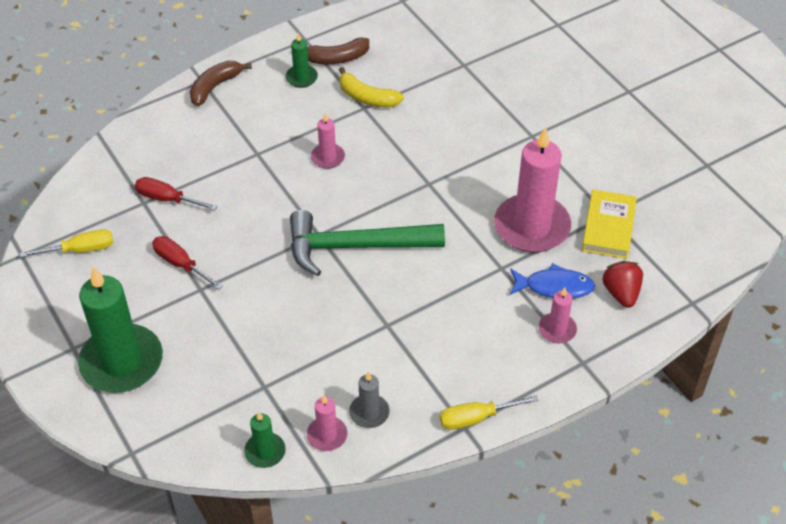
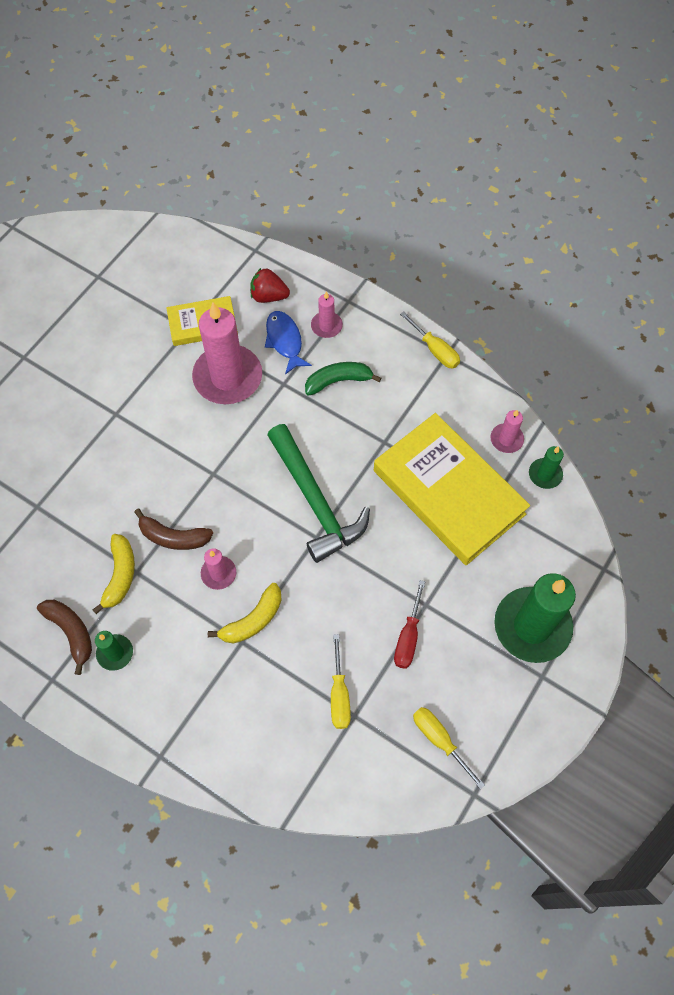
camera: 115 degrees left, 15 degrees up
red screwdriver [135,177,217,211] -> yellow screwdriver [331,634,351,729]
brown banana [190,61,252,106] -> brown banana moved to [135,509,213,550]
grey candle [349,372,390,428] -> none
red strawberry [603,261,643,308] -> red strawberry turned 45 degrees clockwise [250,268,290,303]
none -> yellow banana [208,583,282,643]
none -> green banana [305,362,381,396]
none -> yellow book [374,413,530,565]

